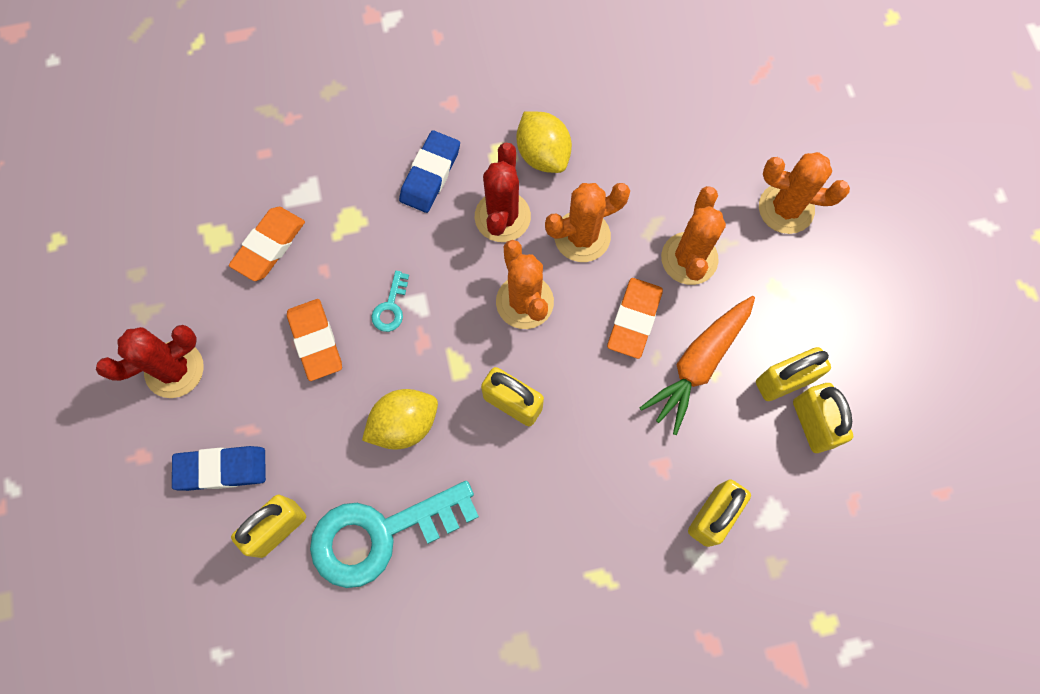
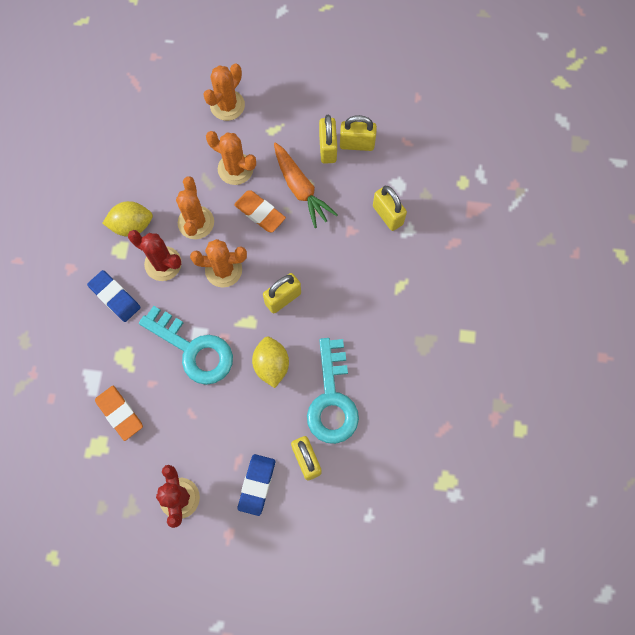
camera: 70 degrees left, 0 degrees up
orange eraser [287,299,342,381] -> none
turquoise key [371,271,409,332] -> turquoise key [139,306,233,385], size x2.45

